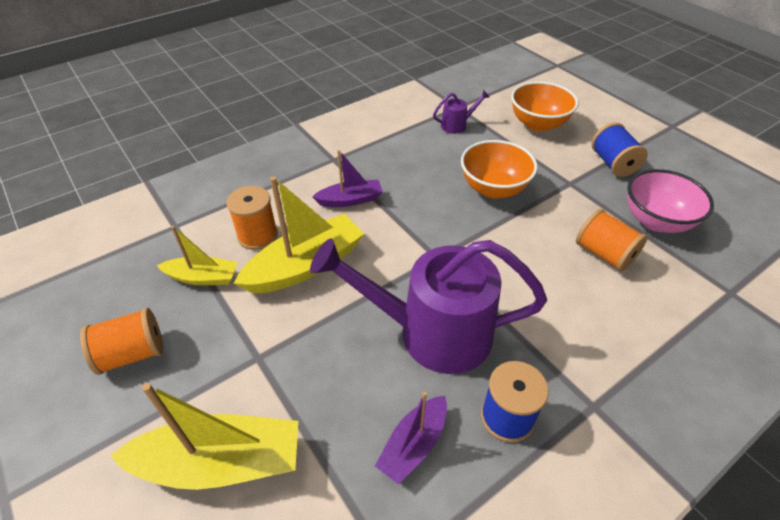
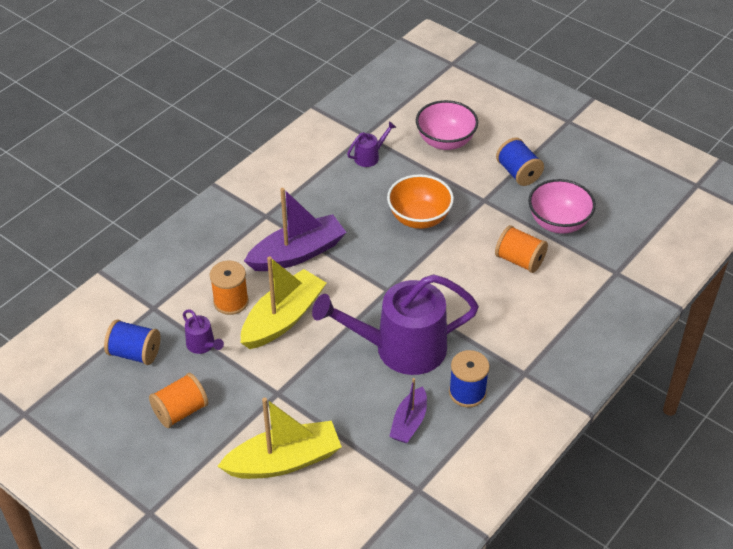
camera: 15 degrees left, 0 degrees up
yellow boat [156,226,238,285] -> purple watering can [183,309,224,354]
purple boat [312,150,383,207] -> purple boat [244,188,347,271], size x1.71
orange bowl [511,81,578,132] -> pink bowl [416,100,478,150]
none -> blue spool [104,319,160,365]

